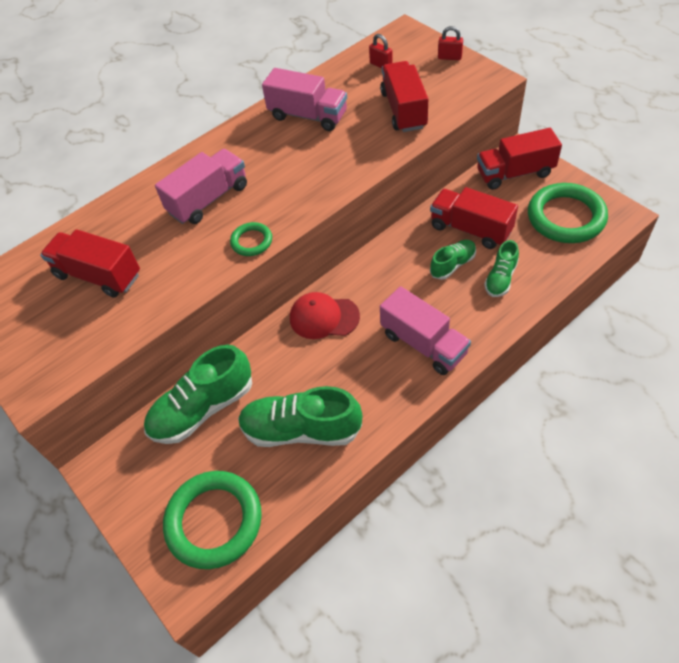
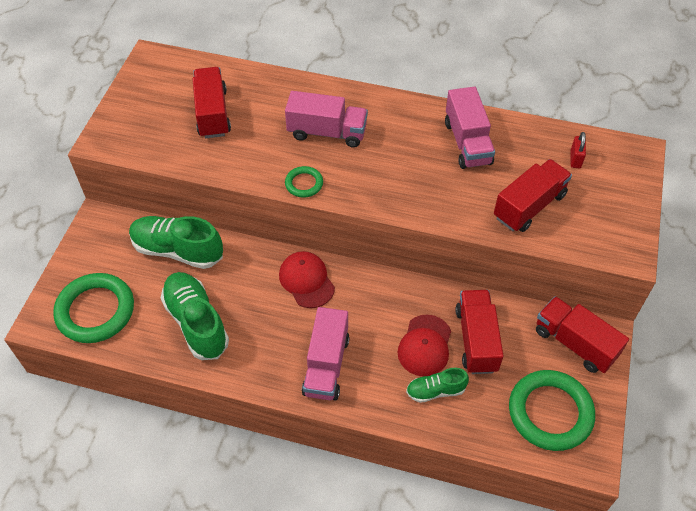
camera: 50 degrees right, 0 degrees up
green shoe [430,240,476,280] -> red cap [397,315,451,376]
red padlock [438,26,463,60] -> none

